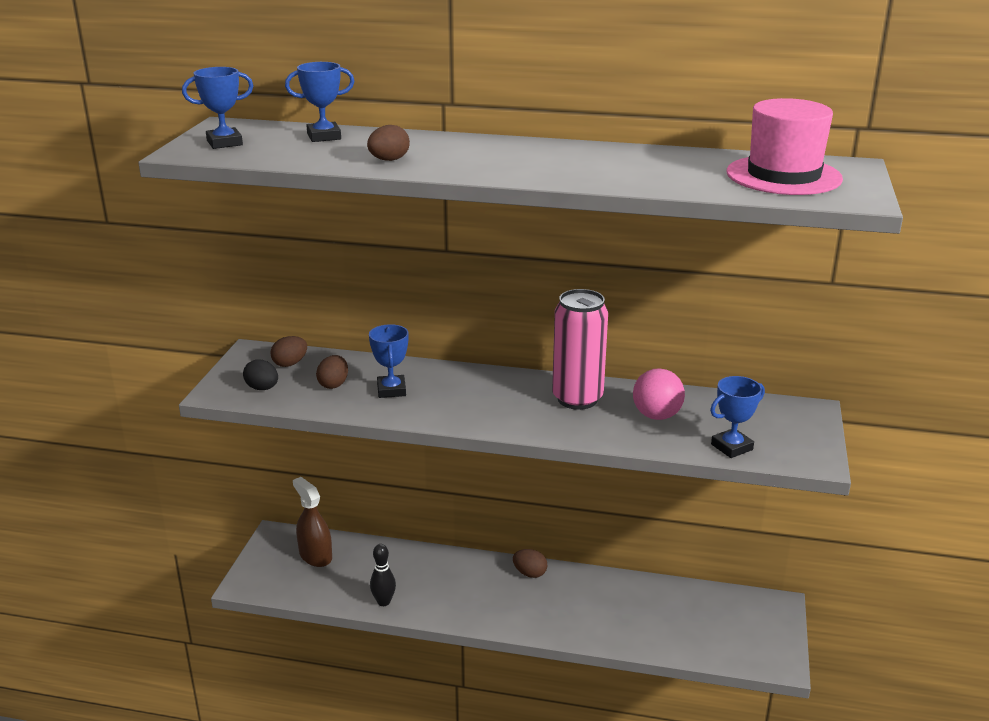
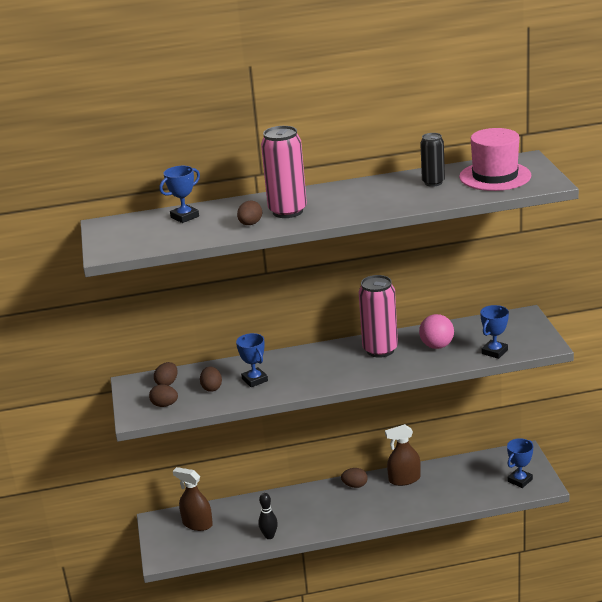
camera: 20 degrees left, 0 degrees up
blue trophy [182,67,253,149] -> blue trophy moved to [507,438,533,488]
black egg [243,360,278,390] -> brown egg [149,385,178,407]
none -> pink can [261,126,307,218]
none -> brown spray bottle [385,424,421,486]
none -> black can [420,133,445,187]

